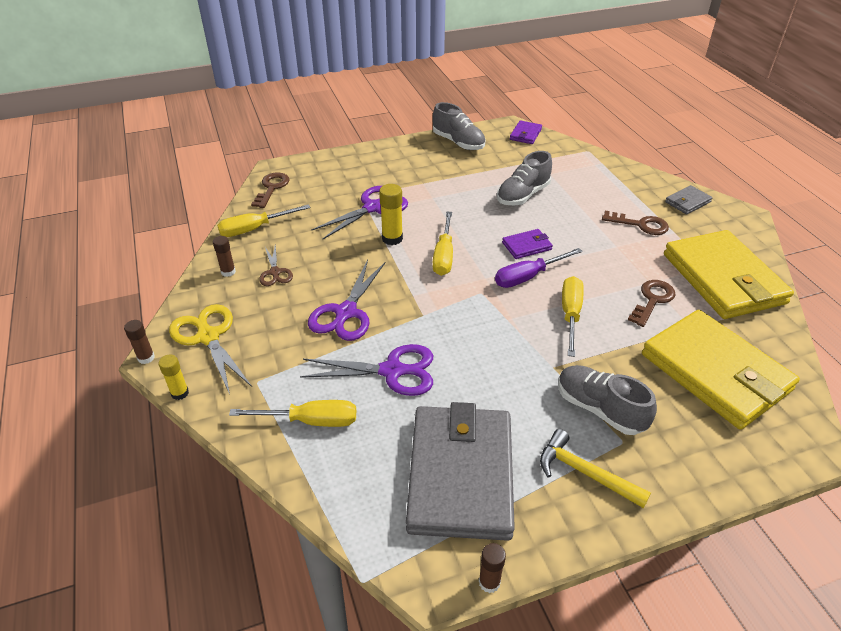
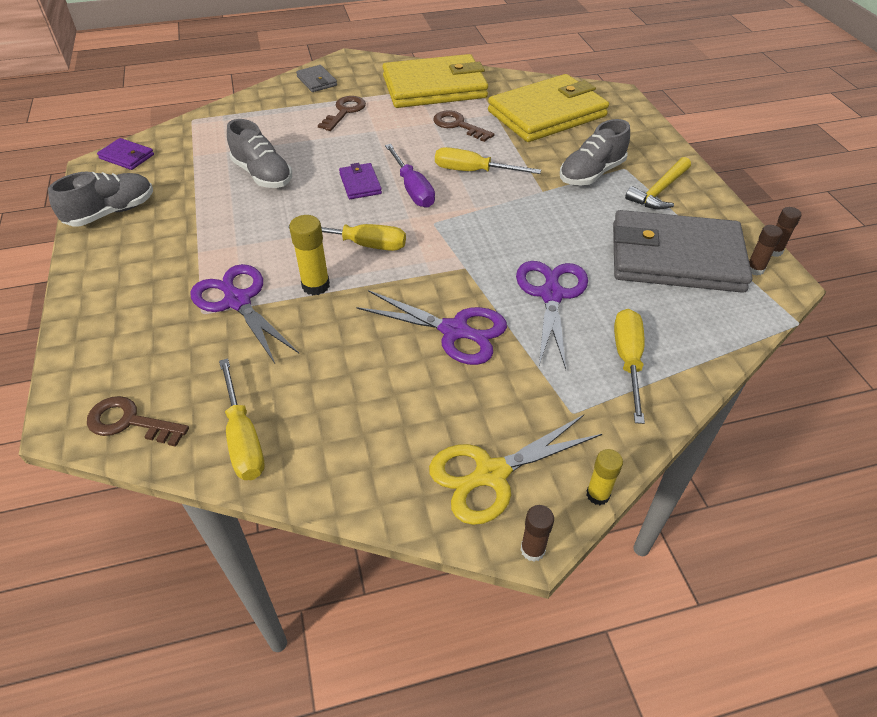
camera: 85 degrees left, 5 degrees up
brown glue stick [213,236,236,277] -> brown glue stick moved to [749,225,783,276]
brown scissors [259,245,293,286] -> none

